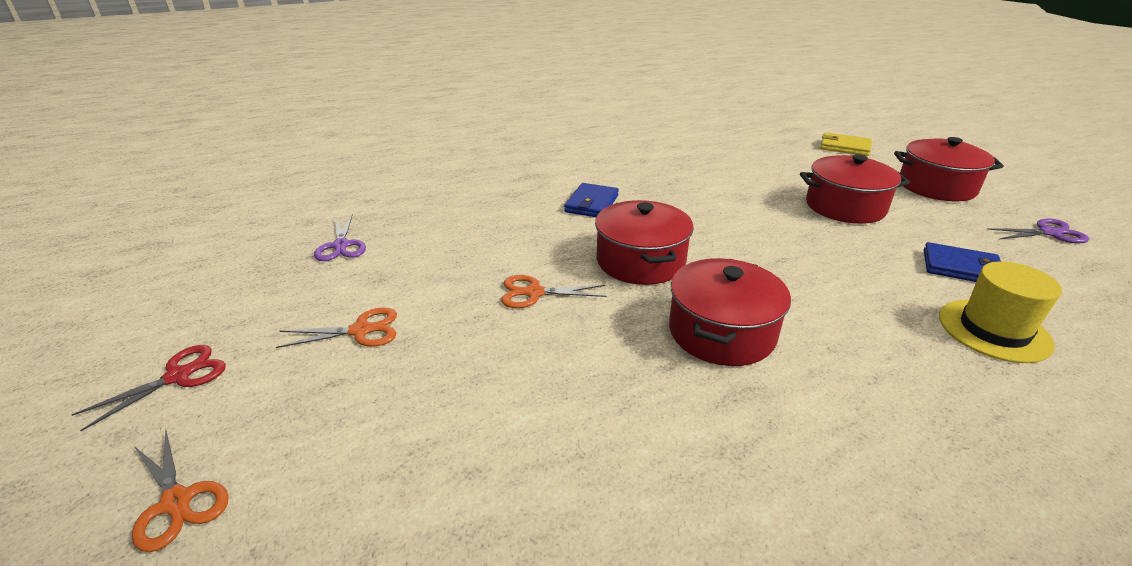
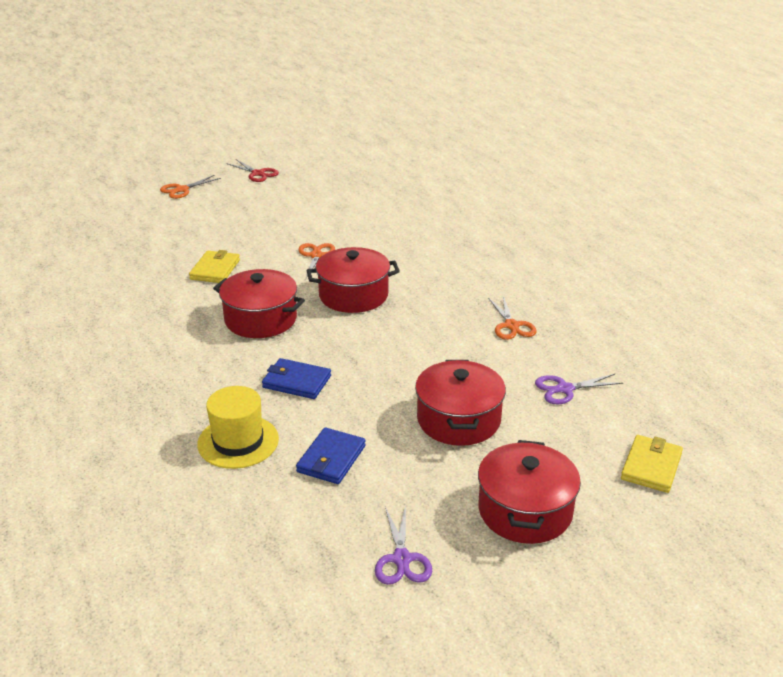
camera: 90 degrees right, 0 degrees up
orange scissors [276,308,397,348] -> orange scissors moved to [488,296,537,340]
purple scissors [314,214,366,261] -> purple scissors moved to [535,374,623,404]
blue wallet [564,183,619,217] -> blue wallet moved to [262,358,331,399]
none -> yellow wallet [189,250,240,283]

